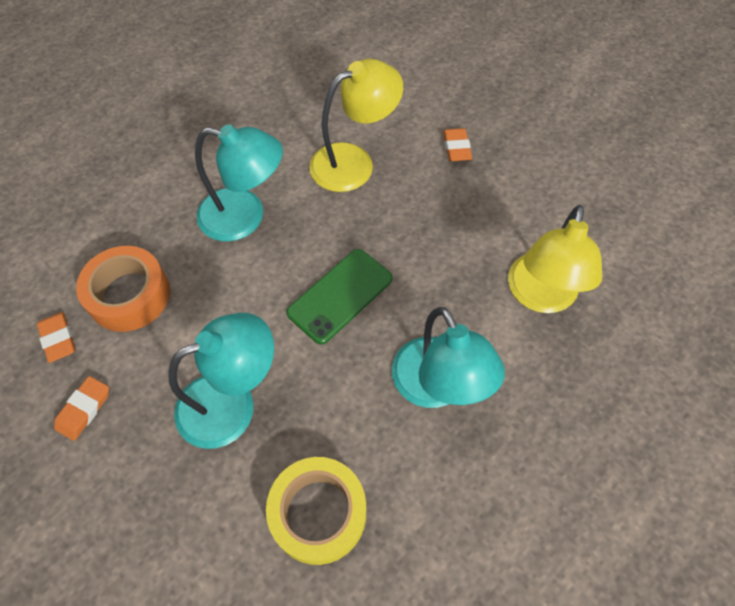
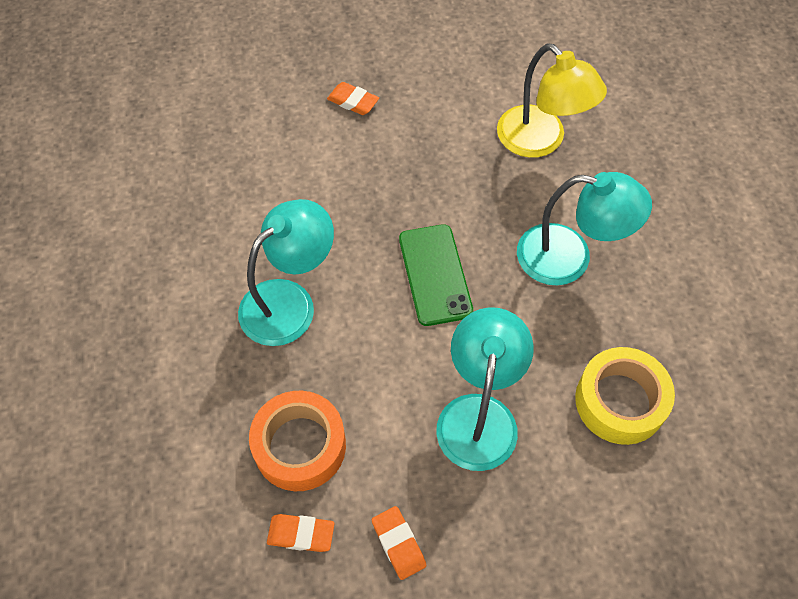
camera: 55 degrees left, 0 degrees up
yellow lamp [309,59,403,192] -> none

